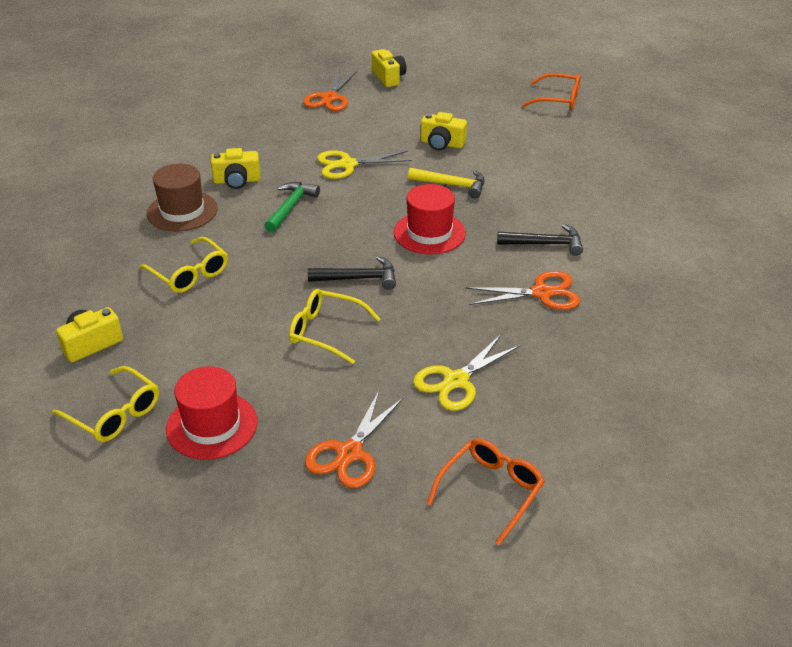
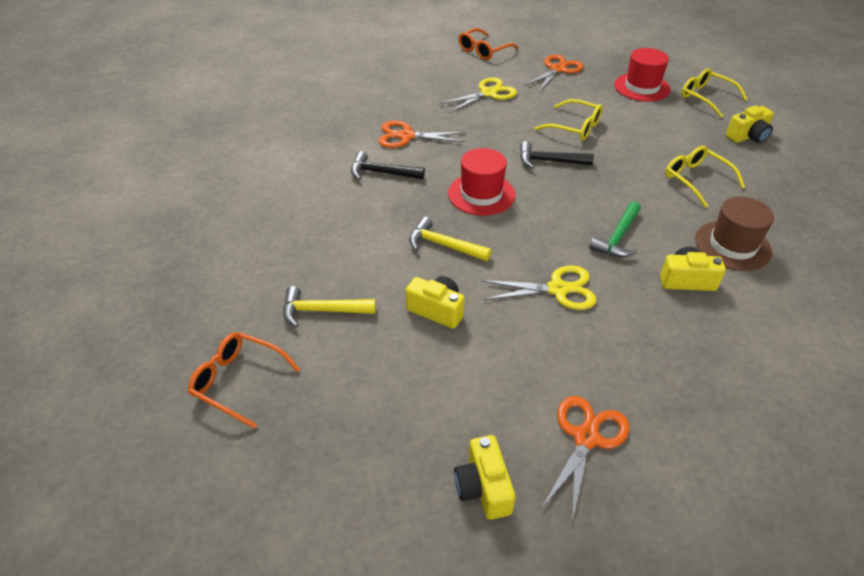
camera: 170 degrees left, 5 degrees up
none -> yellow hammer [283,286,376,327]

